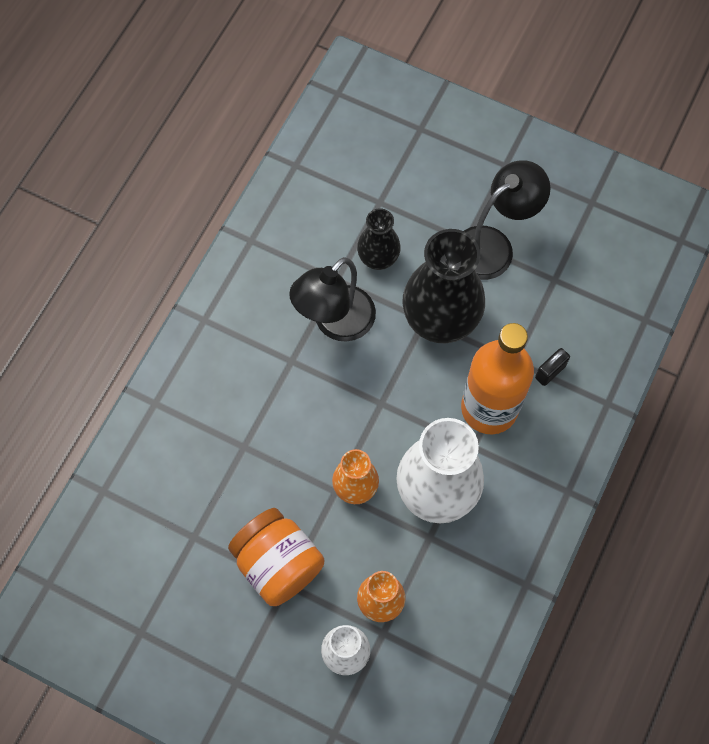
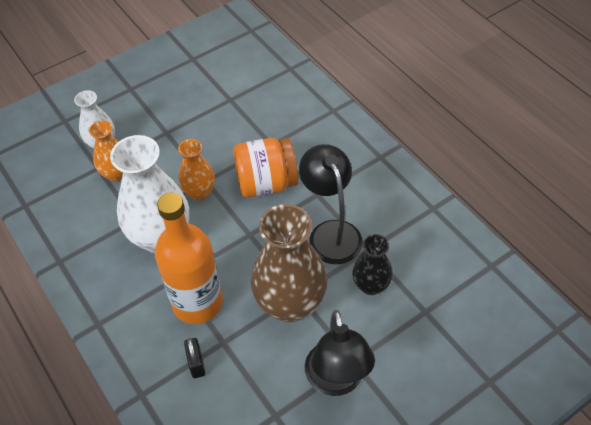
camera: 120 degrees right, 15 degrees down
orange jar [228,508,324,606] -> orange jar moved to [233,138,298,198]
black vase [403,229,485,343] -> brown vase [251,204,327,322]

